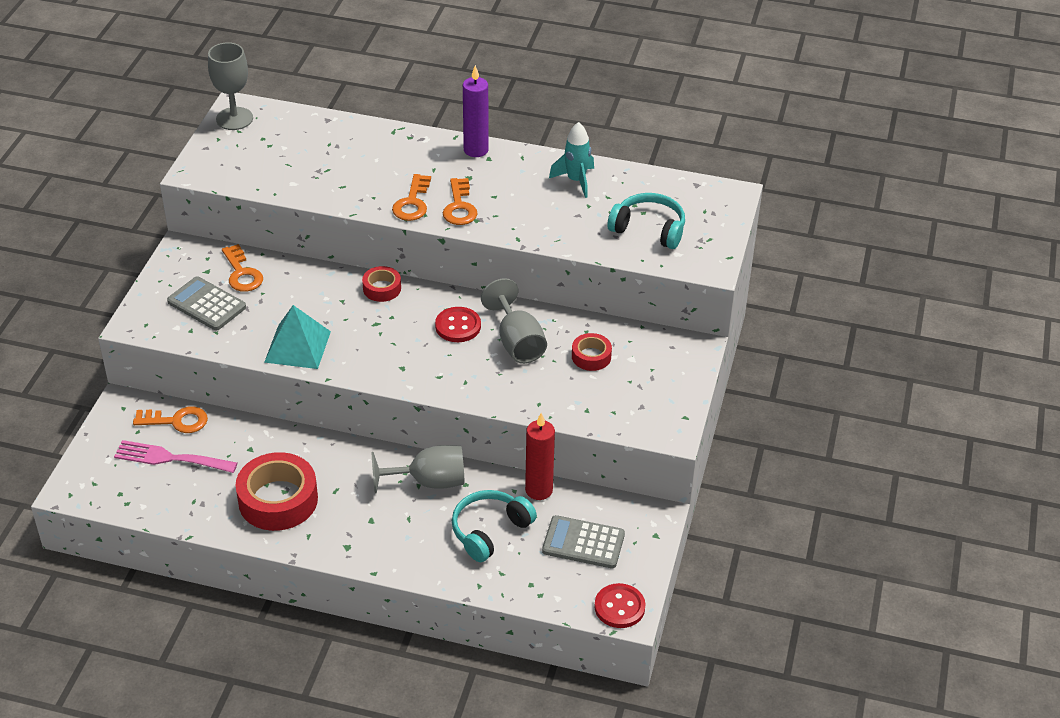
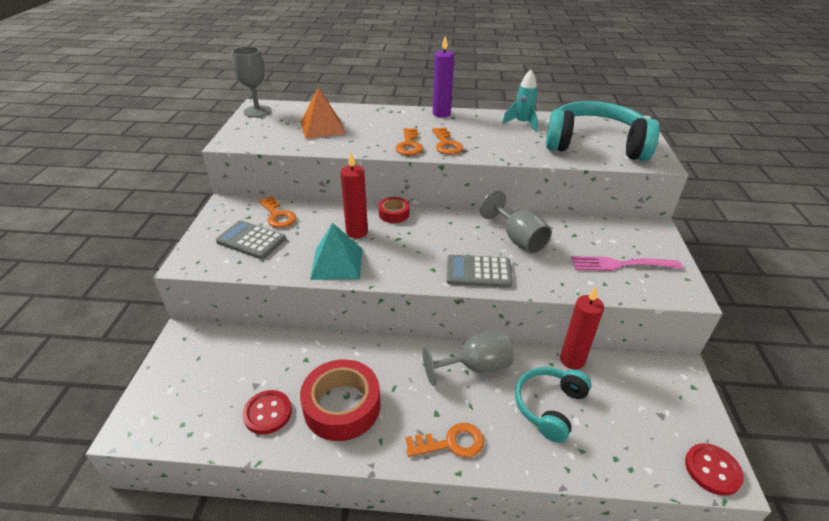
camera: 10 degrees left, 5 degrees down
pink fork [114,440,237,473] -> pink fork moved to [571,256,683,271]
orange key [133,406,208,433] -> orange key moved to [406,423,484,458]
red button [435,307,481,342] -> red button moved to [242,390,292,434]
grey calculator [542,515,625,568] -> grey calculator moved to [447,255,513,288]
red tape [572,333,612,371] -> none
turquoise headphones [608,193,685,249] -> turquoise headphones [546,101,660,161], size x1.75
none -> orange pyramid [301,88,346,139]
none -> red candle [340,152,368,238]

